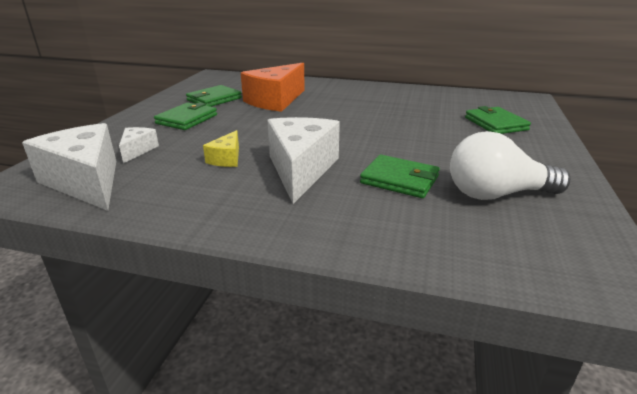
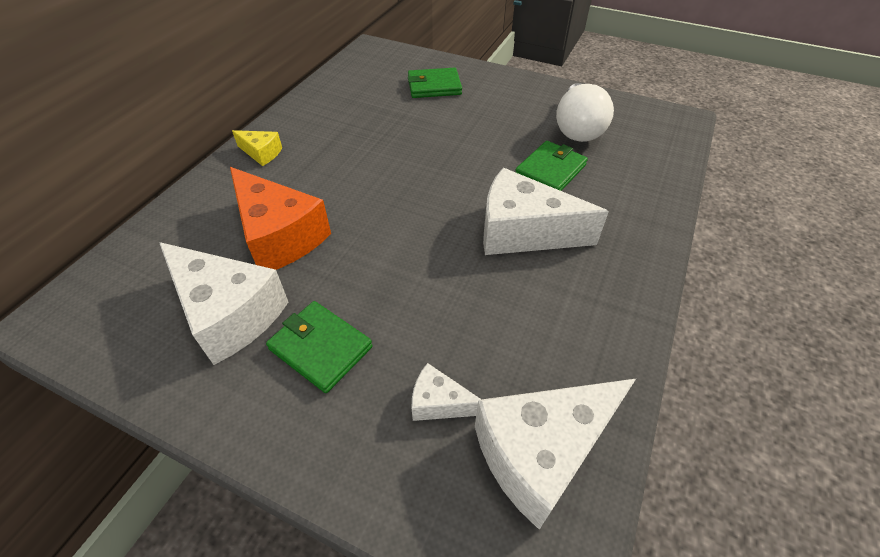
camera: 80 degrees left, 20 degrees up
green wallet [186,85,242,107] -> white cheese [159,242,288,365]
yellow cheese [203,130,239,167] -> yellow cheese moved to [232,130,282,166]

